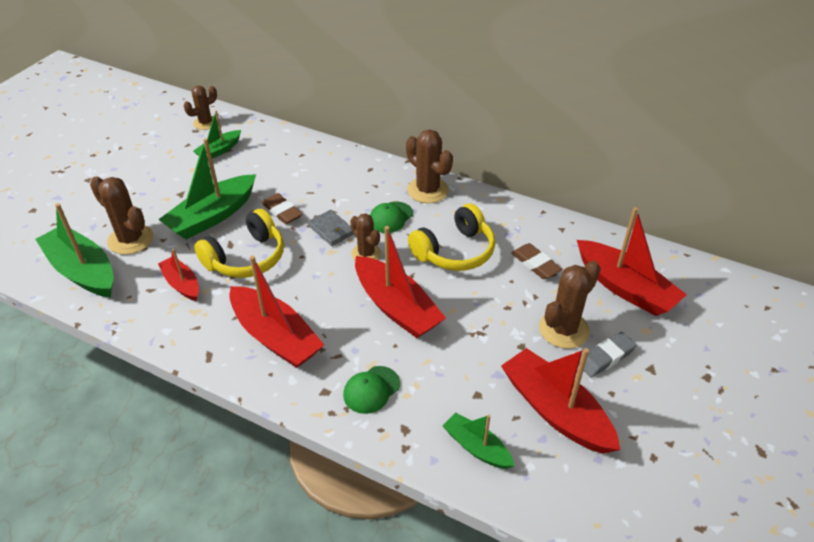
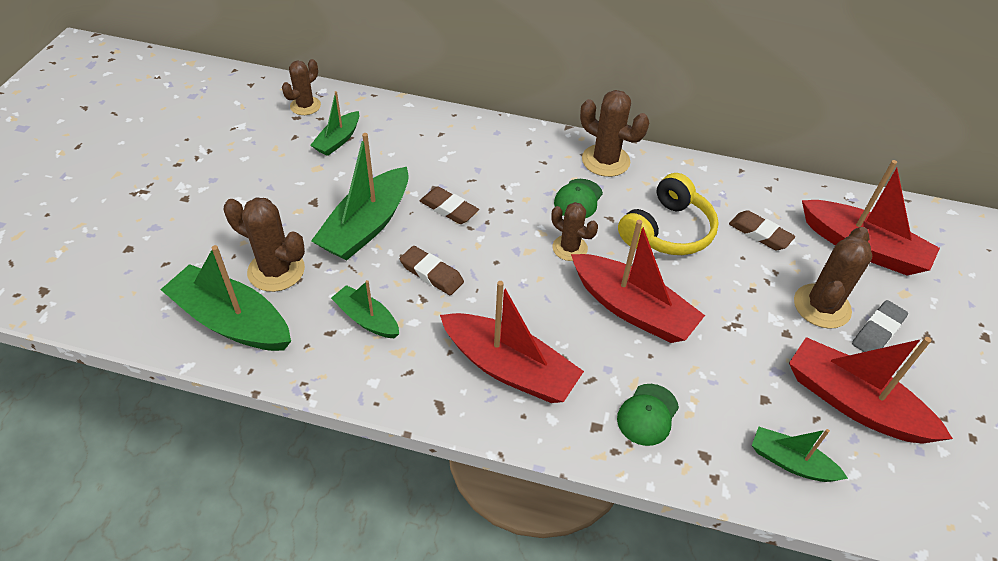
camera: 15 degrees left, 5 degrees up
red boat [158,249,199,301] -> green boat [331,280,399,338]
yellow headphones [194,209,284,278] -> brown eraser [400,246,464,295]
grey wallet [308,210,354,246] -> none

